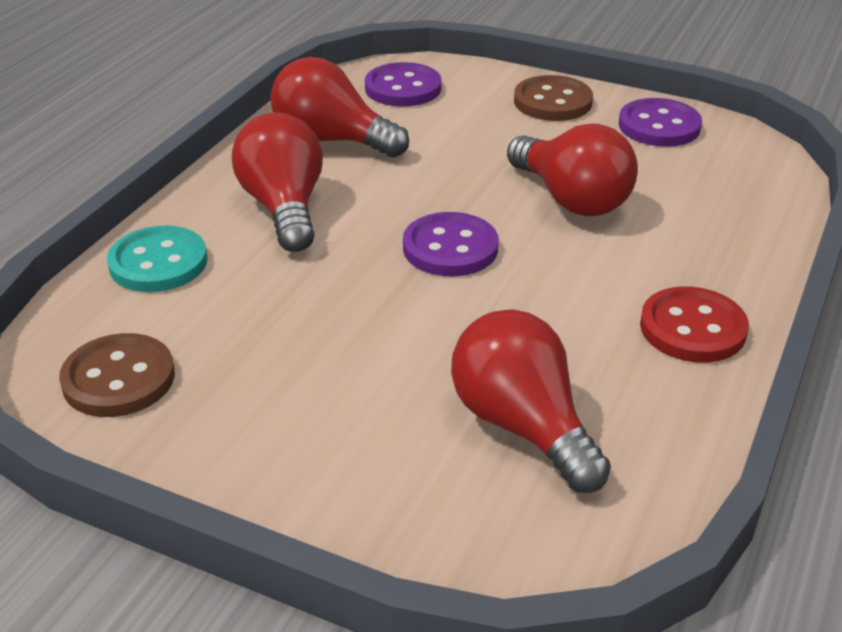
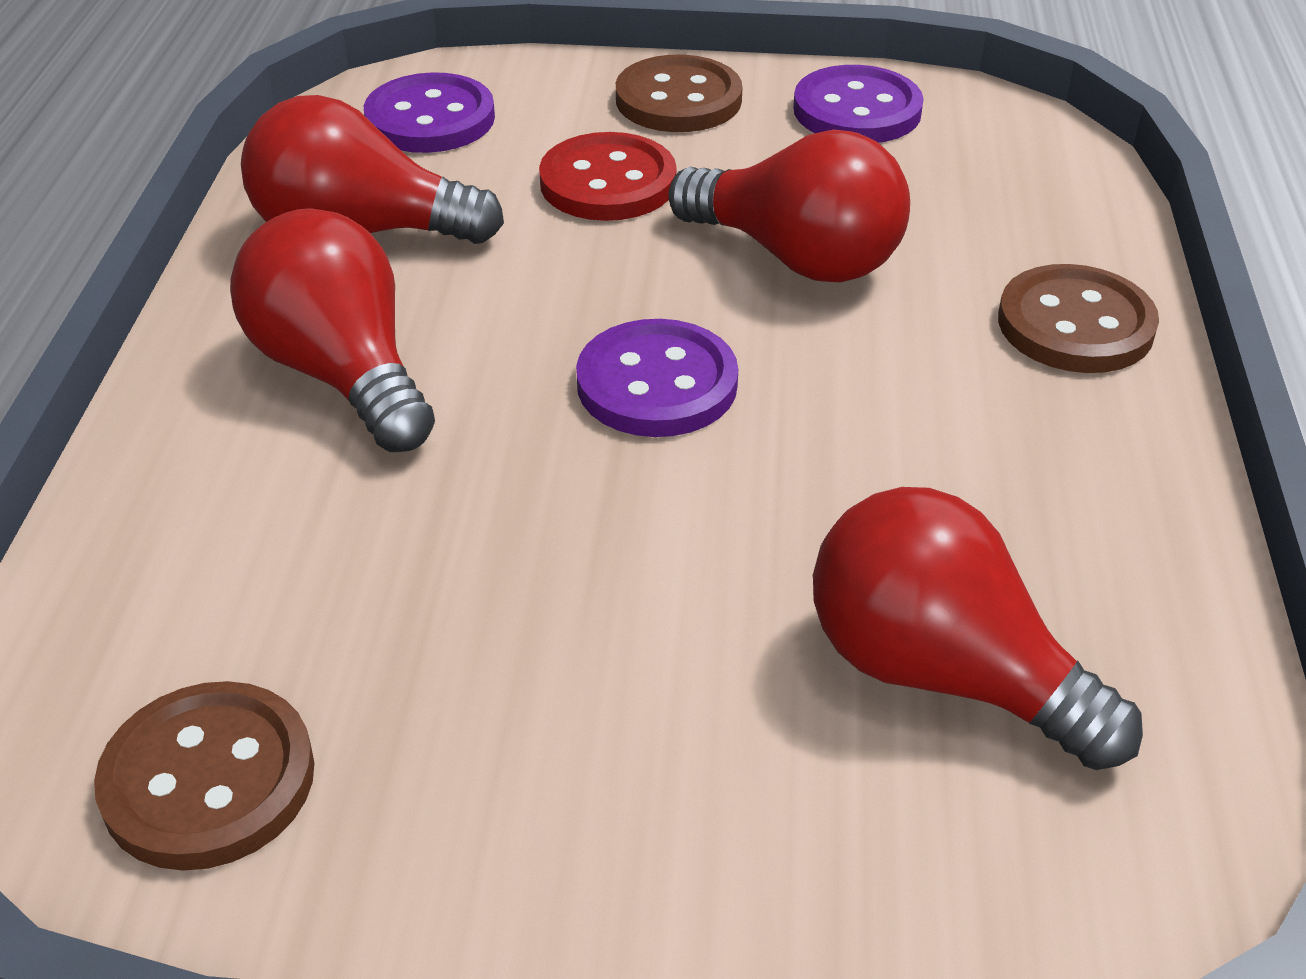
camera: 20 degrees left, 5 degrees up
turquoise button [107,225,207,292] -> none
red button [640,286,749,363] -> red button moved to [539,132,677,221]
none -> brown button [998,264,1159,373]

